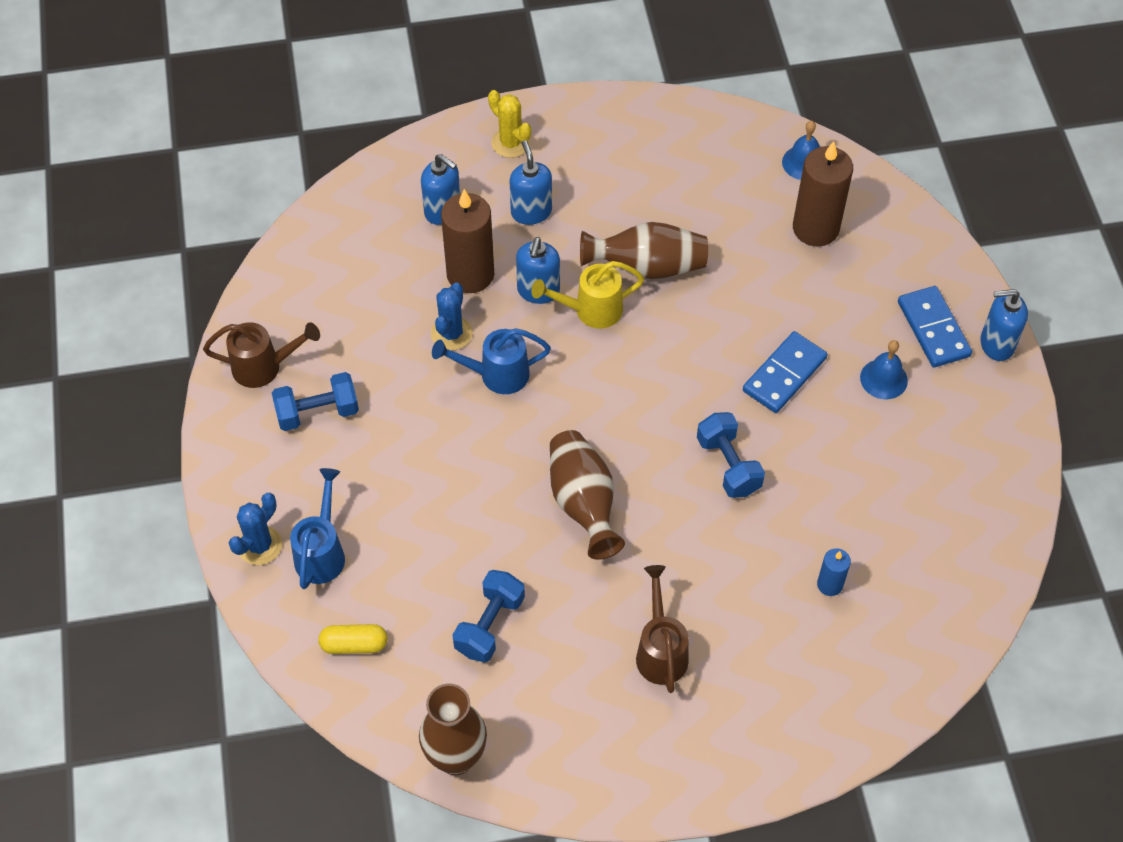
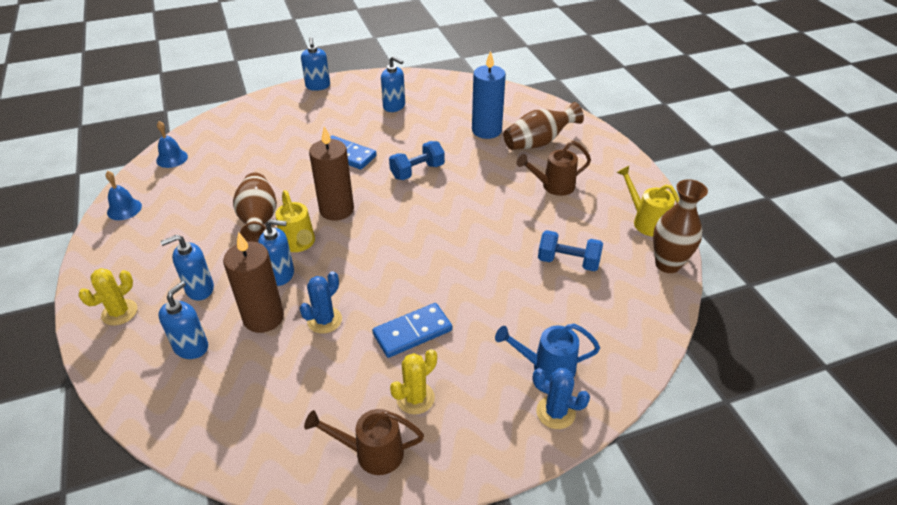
camera: 100 degrees left, 15 degrees down
brown watering can [203,322,320,388] -> brown watering can turned 75 degrees counterclockwise [304,409,424,475]
blue dumbbell [272,372,359,431] -> yellow cactus [390,349,437,414]
yellow capsule [318,624,387,654] -> none
blue cactus [431,283,473,351] -> blue cactus turned 60 degrees counterclockwise [300,271,342,334]
blue watering can [432,328,551,394] -> none
brown vase [550,430,625,560] -> brown vase moved to [503,102,584,150]
brown candle [793,141,853,246] -> brown candle moved to [309,126,354,221]
blue candle [817,548,851,596] -> blue candle [472,51,506,139], size x2.03
blue bell [860,340,908,399] -> blue bell moved to [105,171,142,220]
blue domino [898,286,972,367] -> blue domino moved to [372,303,452,358]
none -> blue soap dispenser [381,56,405,112]
none -> yellow watering can [617,166,679,236]

